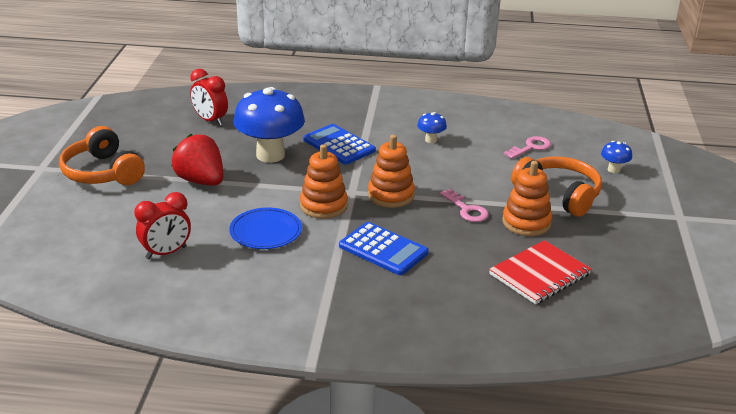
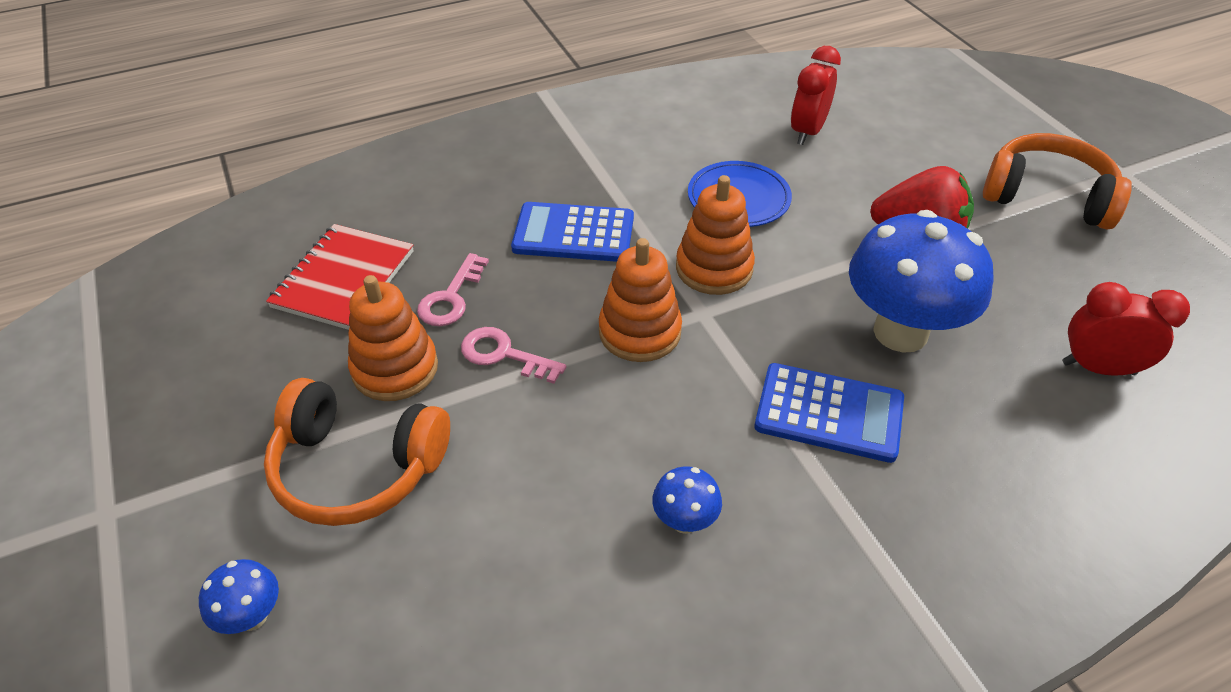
camera: 150 degrees right, 15 degrees up
pink key [504,136,551,159] -> pink key moved to [417,253,489,326]

